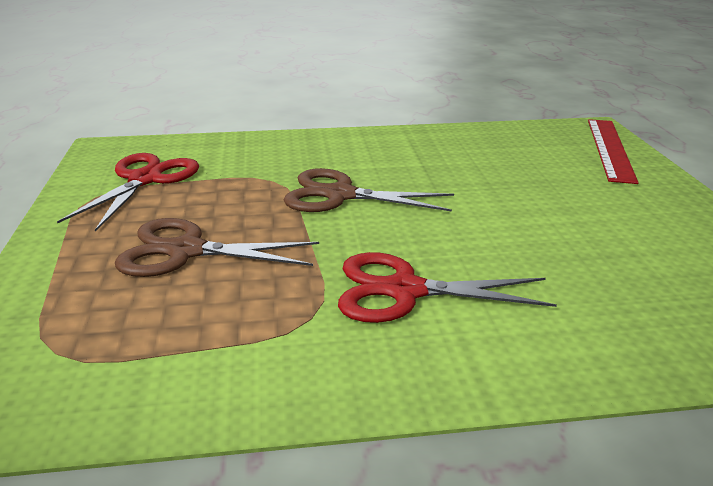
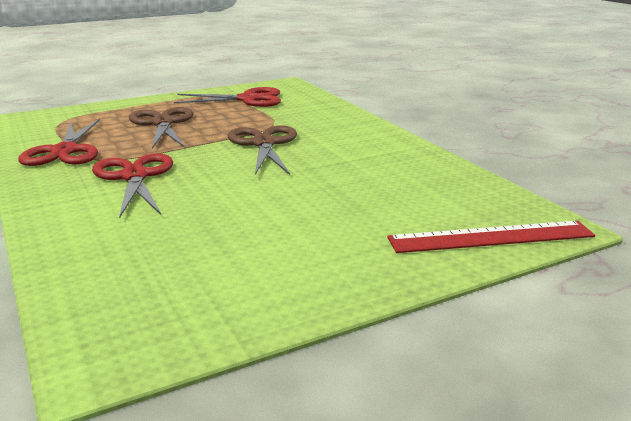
camera: 70 degrees right, 5 degrees down
none -> red scissors [18,119,100,166]

